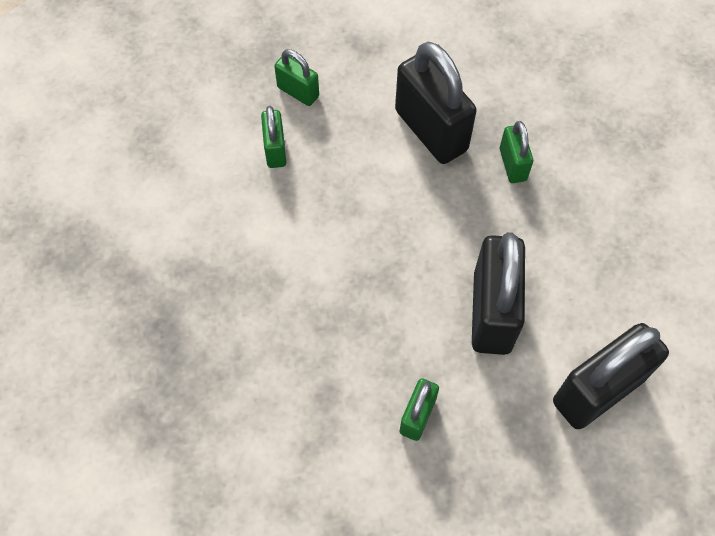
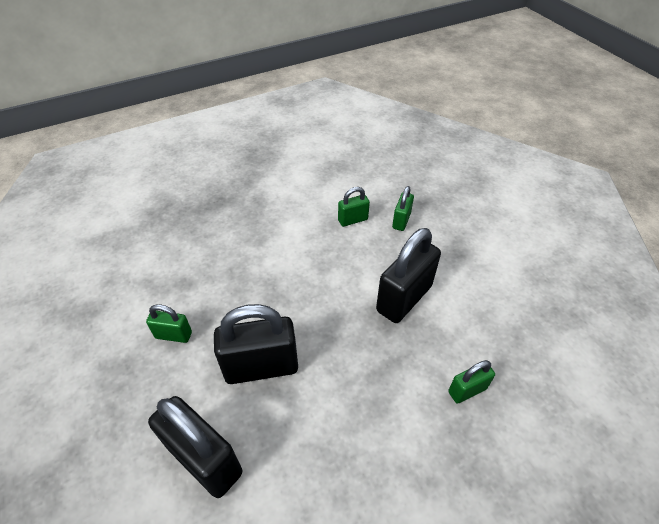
camera: 75 degrees right, 15 degrees down
green padlock [500,121,533,183] -> green padlock moved to [448,360,495,404]

